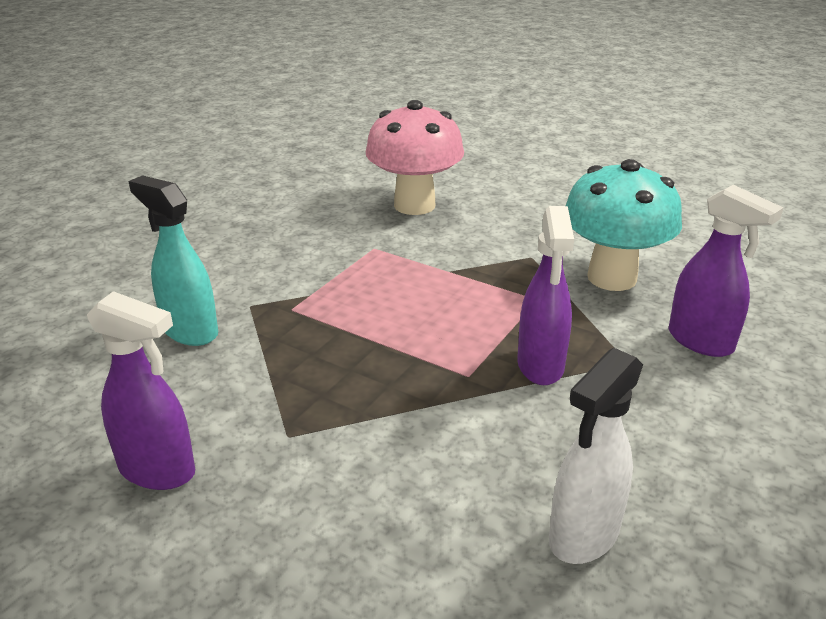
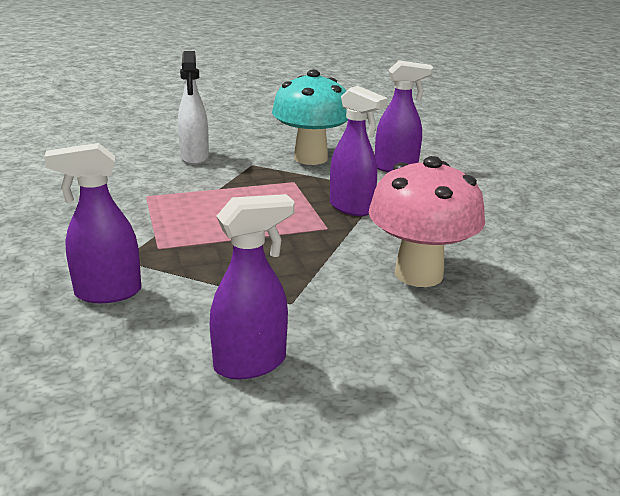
camera: 50 degrees left, 5 degrees down
turquoise spray bottle [128,175,218,346] -> purple spray bottle [44,143,141,303]
pink mushroom [366,100,464,215] -> pink mushroom moved to [369,156,485,287]
white spray bottle [549,348,643,564] -> white spray bottle moved to [178,51,209,165]

